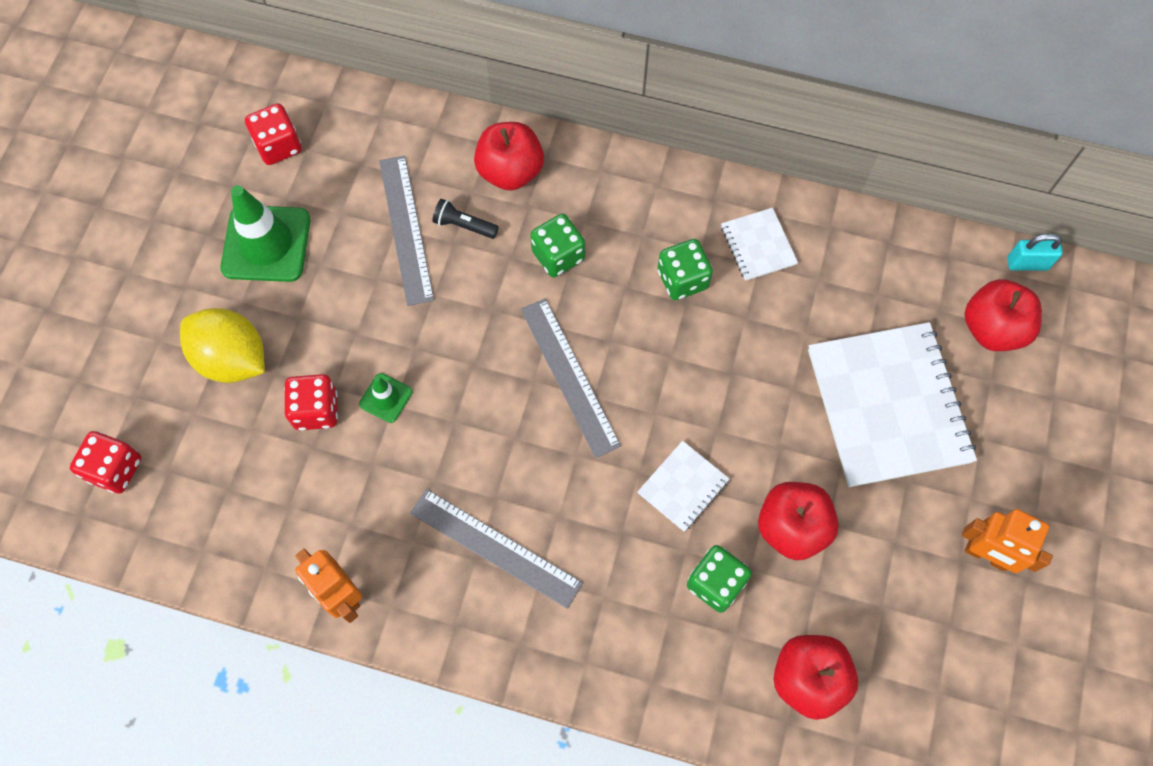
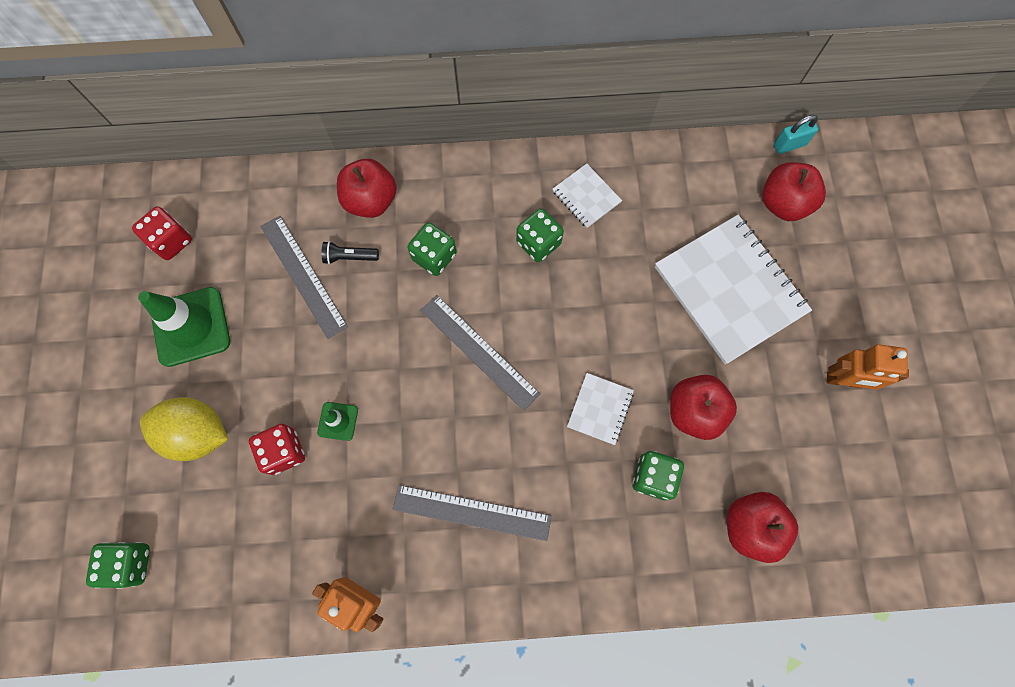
camera: 20 degrees left, 5 degrees up
red dice [70,431,141,494] -> green dice [86,542,150,589]

